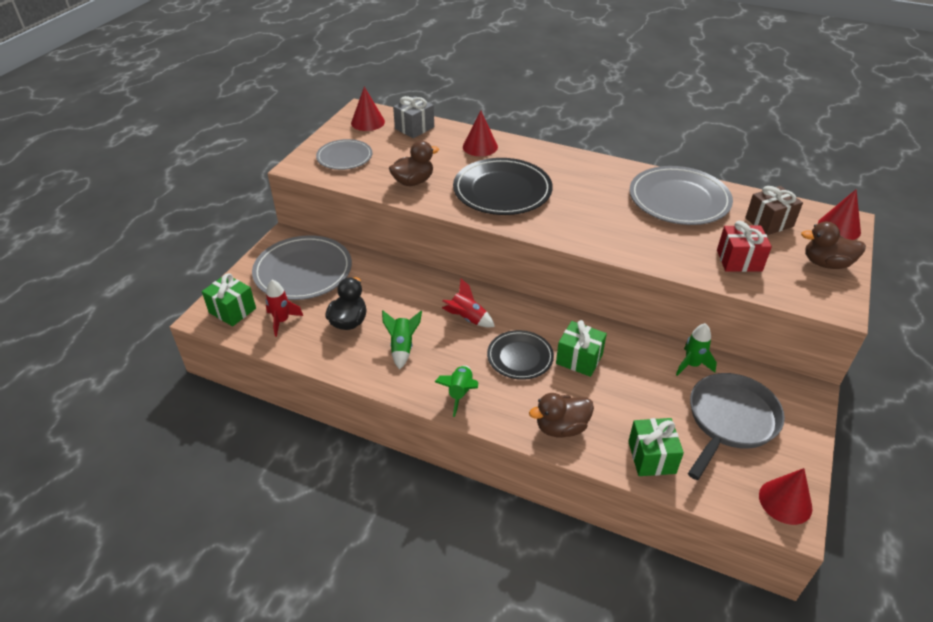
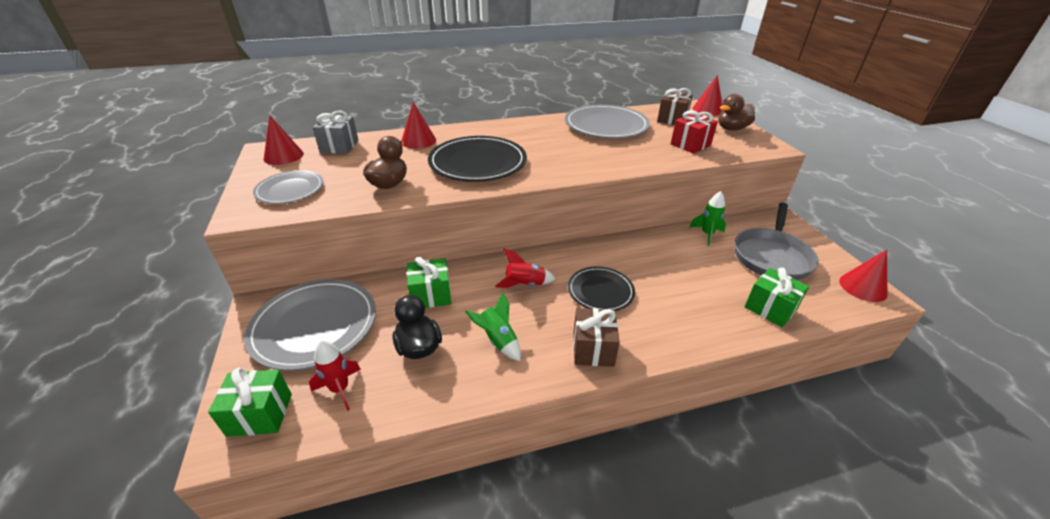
camera: 40 degrees left, 5 degrees down
green rocket [435,365,478,417] -> brown gift [573,308,620,367]
brown duck [529,393,594,437] -> none
green gift [556,320,607,377] -> green gift moved to [407,256,451,308]
grey pan [688,373,785,480] -> grey pan turned 150 degrees counterclockwise [735,203,819,280]

